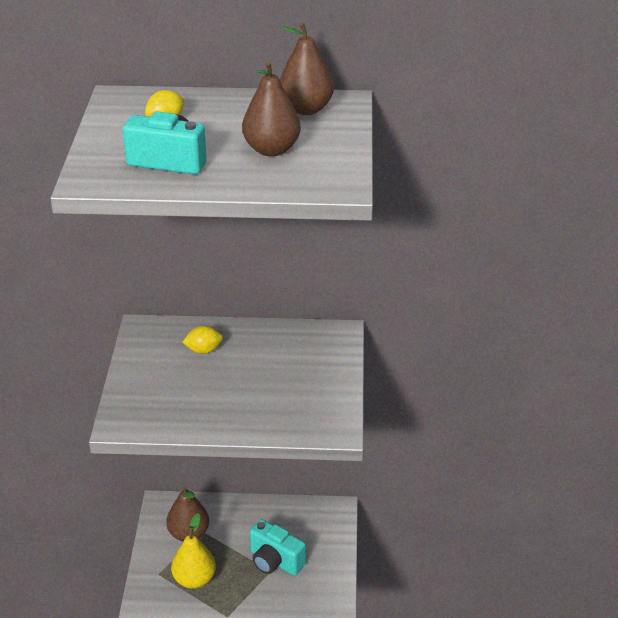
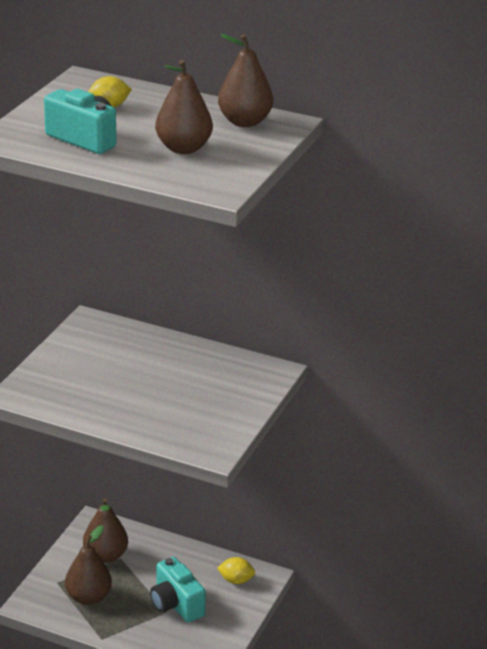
camera: 20 degrees right, 5 degrees down
yellow pear [171,513,216,589] -> brown pear [65,525,112,605]
yellow lemon [182,326,223,354] -> yellow lemon moved to [217,557,255,584]

